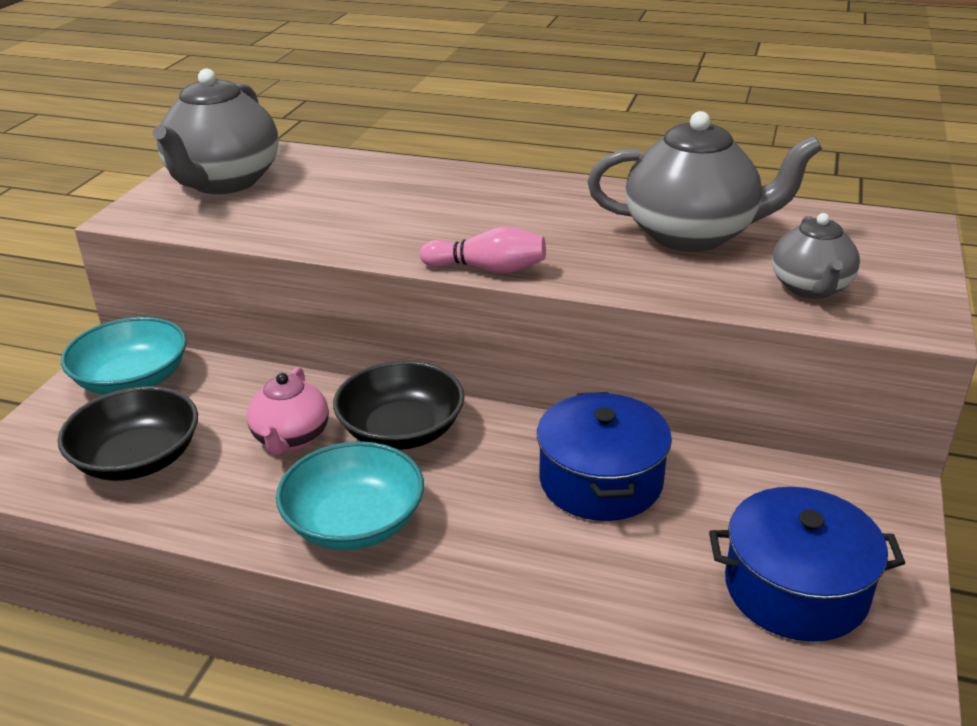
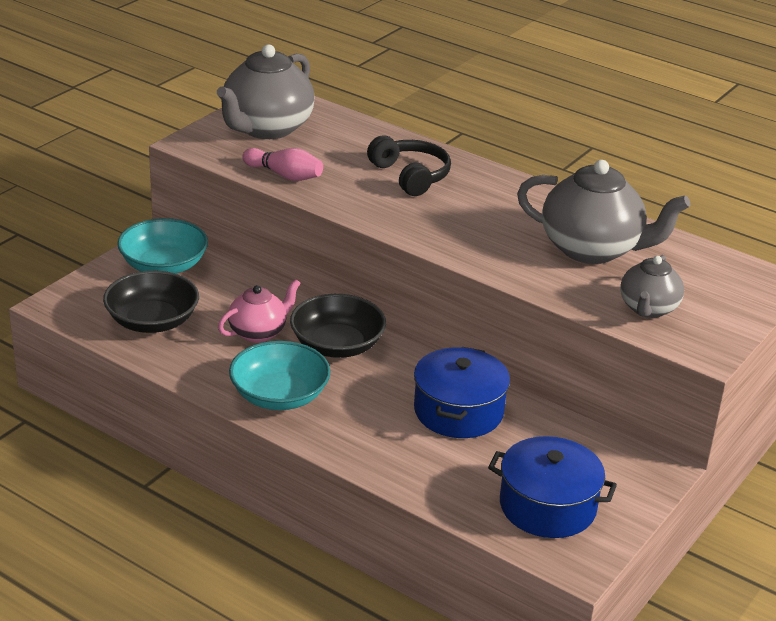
camera: 15 degrees right, 0 degrees up
pink teapot [247,367,329,455] -> pink teapot turned 150 degrees counterclockwise [218,279,301,343]
pink bowling pin [420,226,546,274] -> pink bowling pin moved to [242,148,323,181]
none -> black headphones [367,135,451,196]

